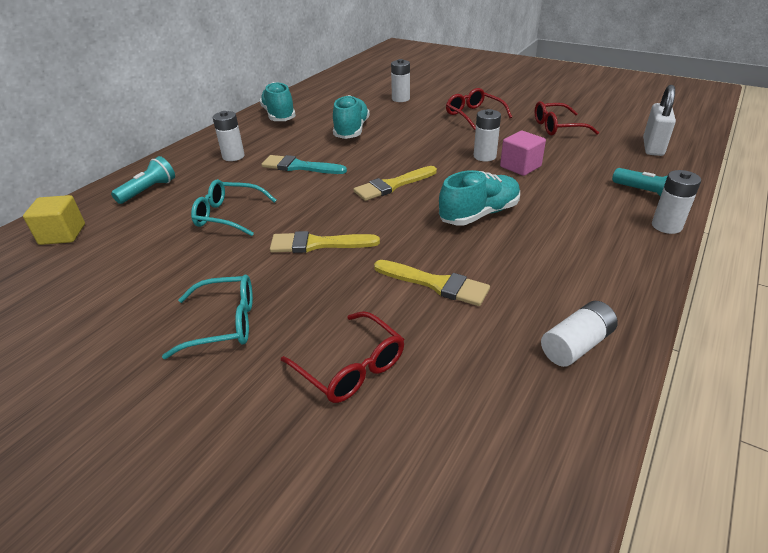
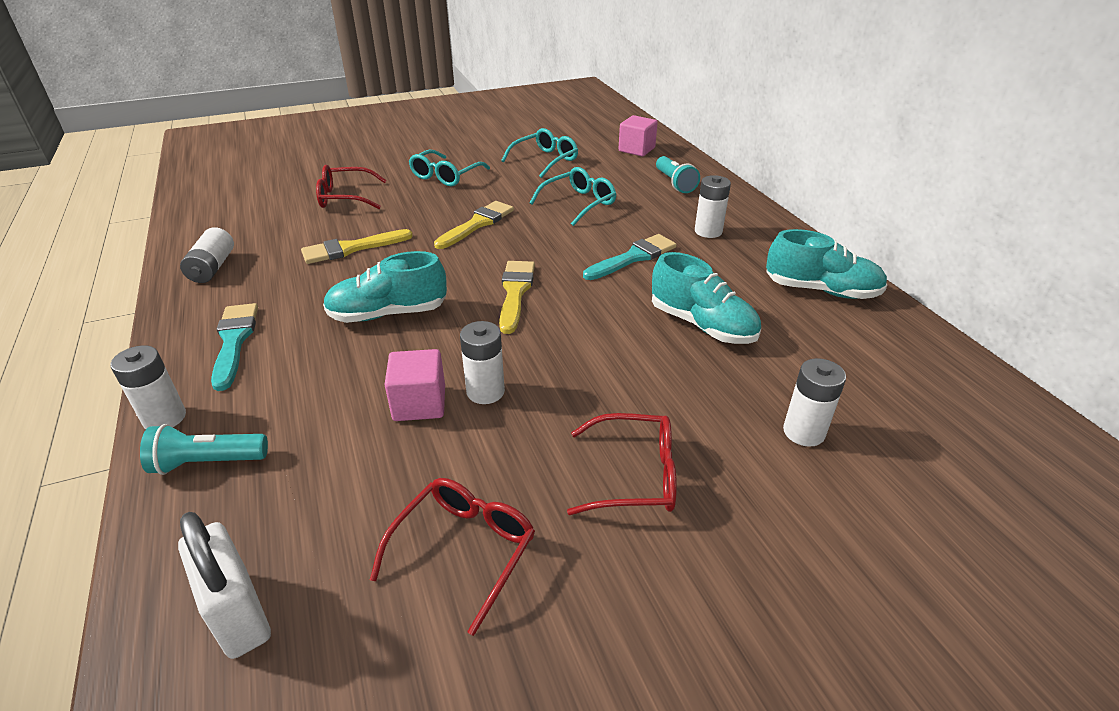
camera: 125 degrees right, 0 degrees up
yellow cube [23,195,85,245] -> pink cube [618,115,658,156]
turquoise shoe [439,170,520,225] -> turquoise shoe turned 75 degrees clockwise [323,251,447,323]
none -> turquoise brush [211,303,258,391]
none -> turquoise glasses [501,128,578,178]

